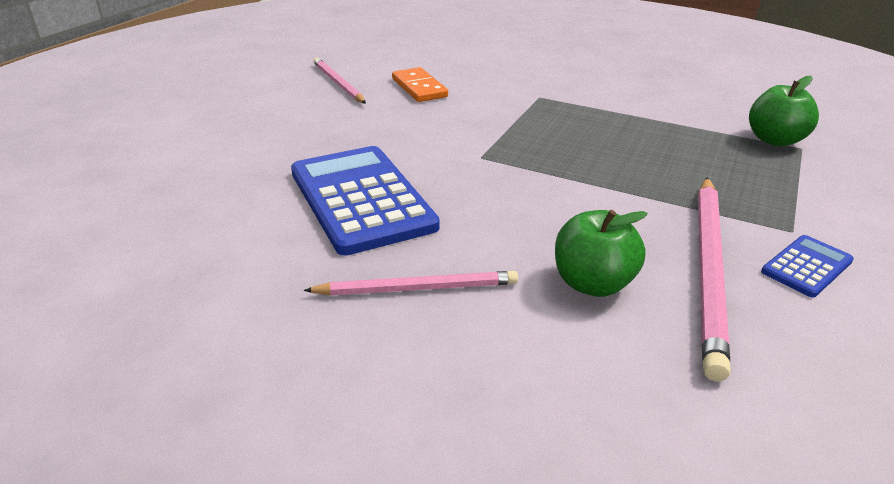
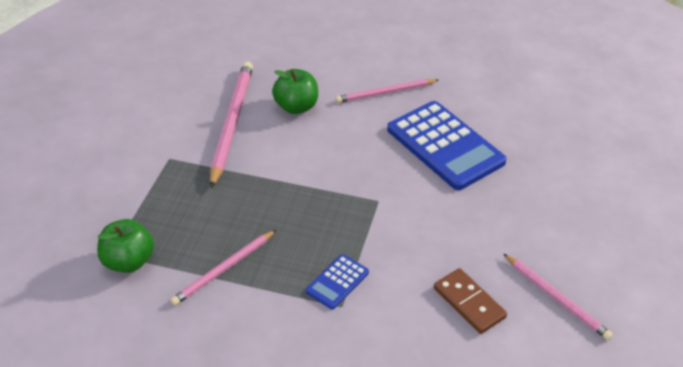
camera: 170 degrees right, 10 degrees up
orange domino [392,67,448,102] -> brown domino [434,268,507,334]
blue calculator [761,235,854,298] -> blue calculator moved to [306,254,369,309]
none -> pink pencil [170,230,276,306]

